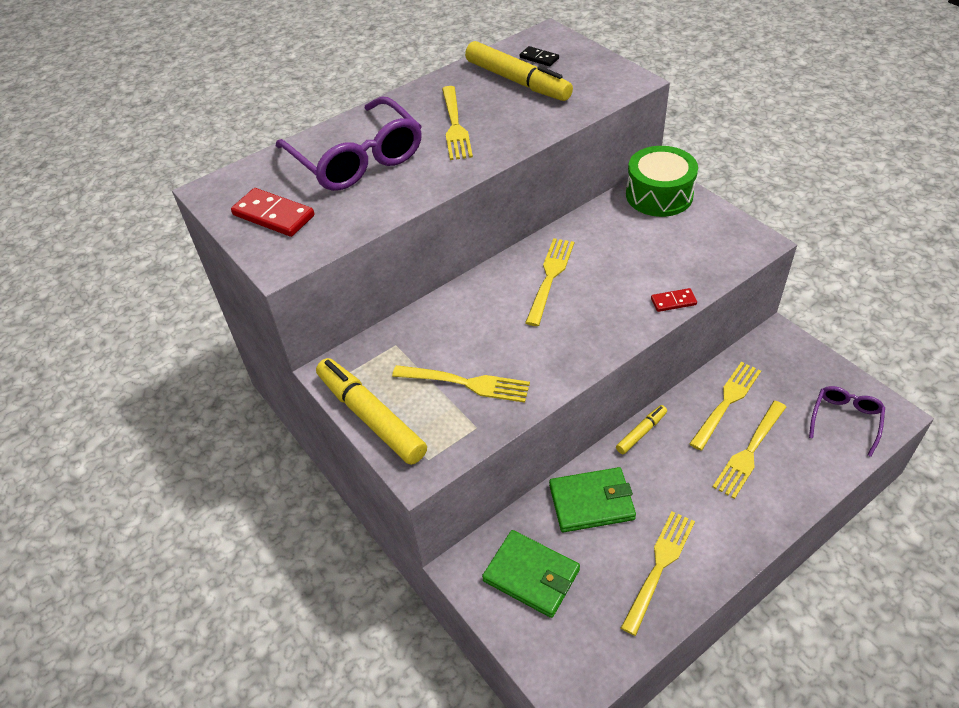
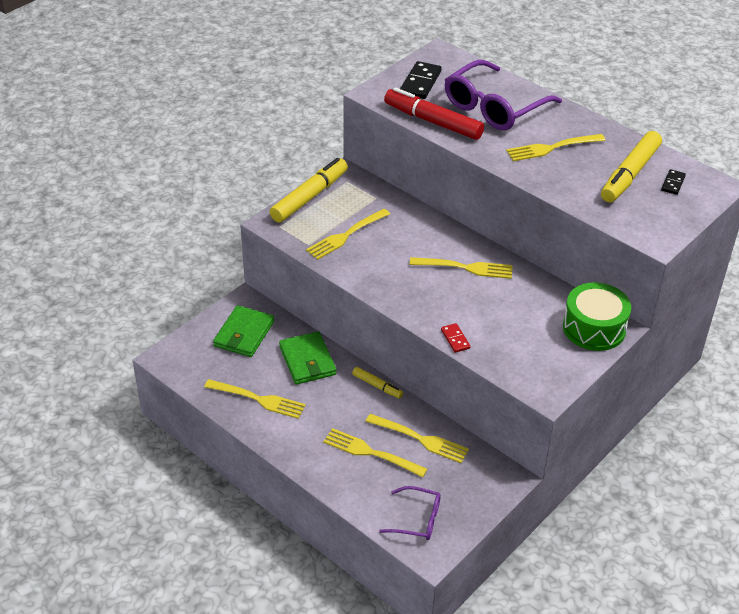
camera: 75 degrees right, 5 degrees down
red domino [231,188,314,237] -> black domino [400,61,442,99]
yellow fork [392,365,530,403] -> yellow fork turned 45 degrees clockwise [306,209,390,260]
none -> red marker [384,87,484,140]

